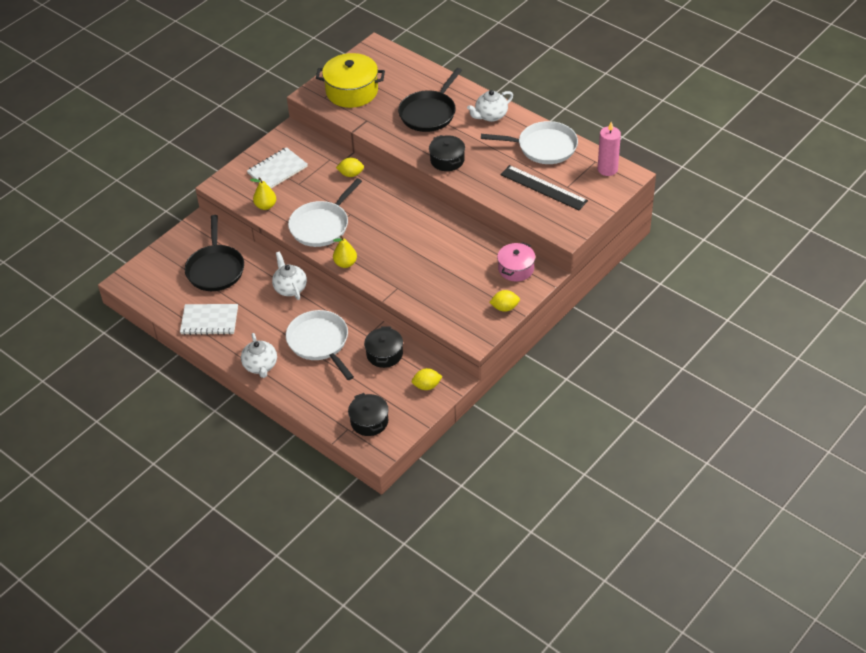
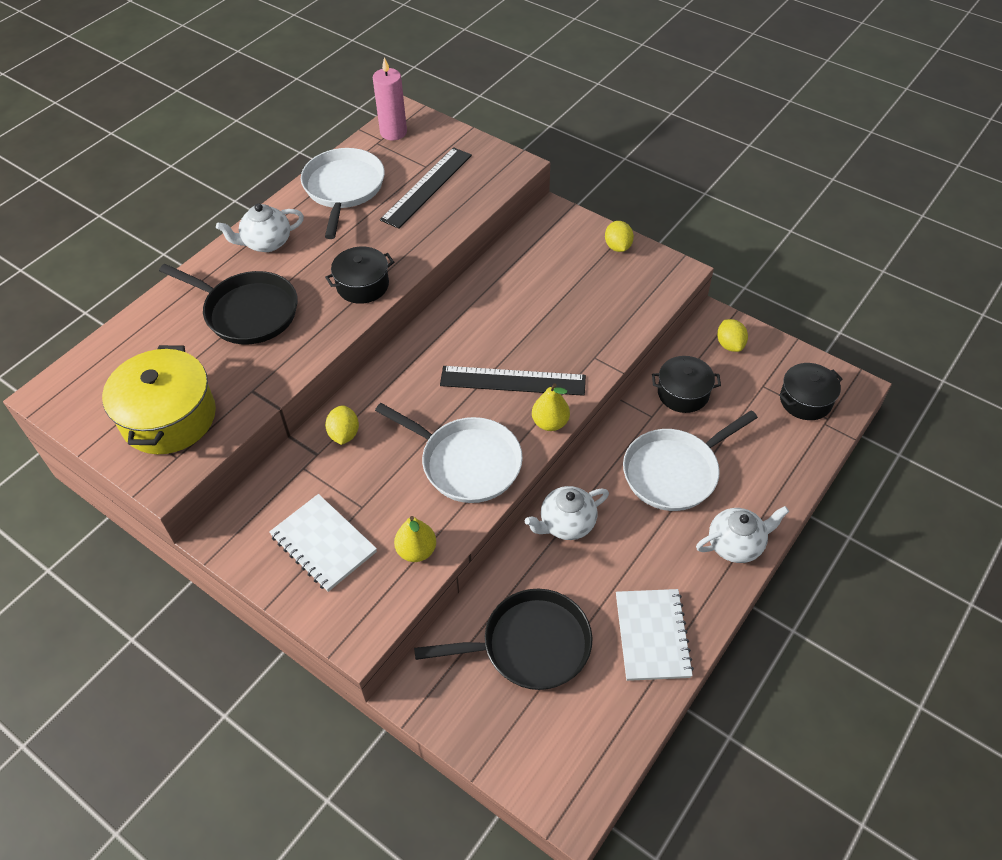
camera: 95 degrees left, 5 degrees up
white teapot [467,90,513,122] -> white teapot turned 105 degrees clockwise [216,203,304,252]
pink pot [497,242,535,281] -> none
none -> black ruler [440,366,586,396]

